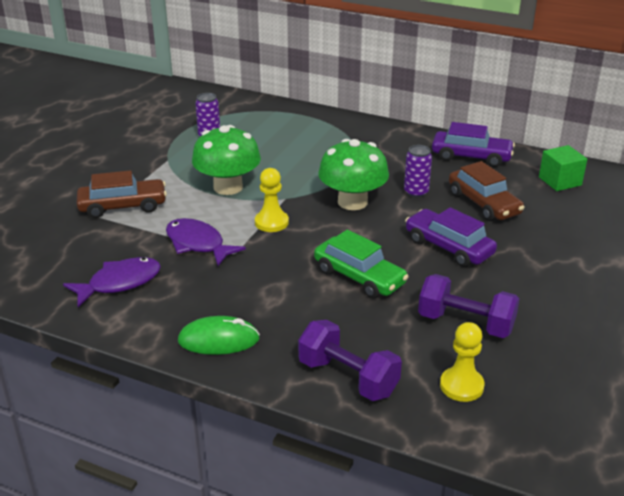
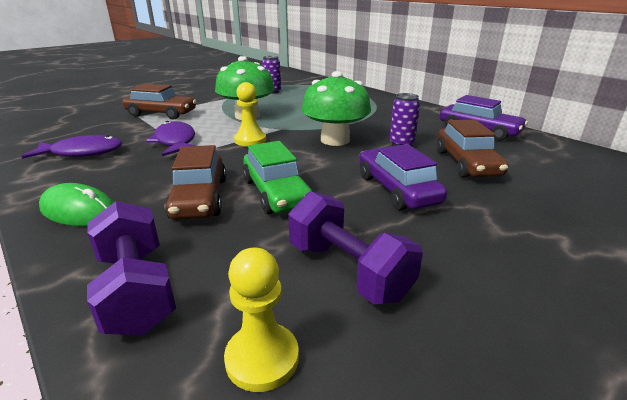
camera: 25 degrees right, 5 degrees down
green cube [539,145,587,191] -> none
none -> brown car [165,145,226,220]

